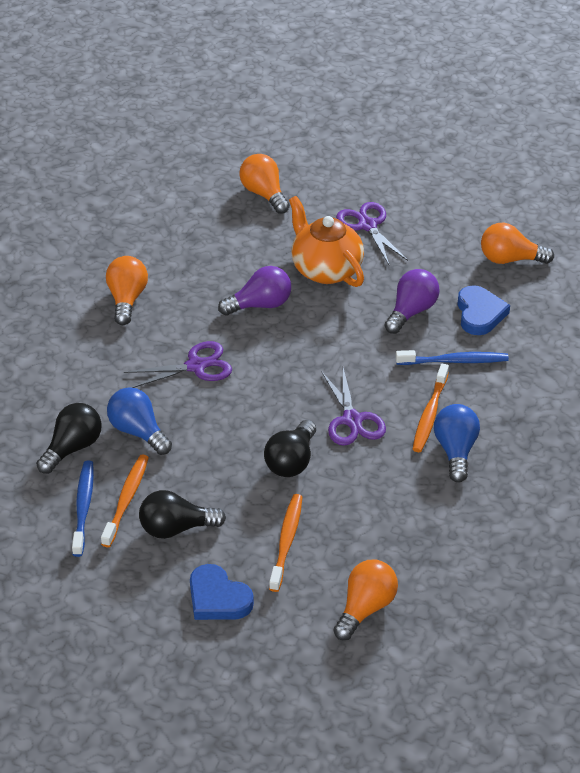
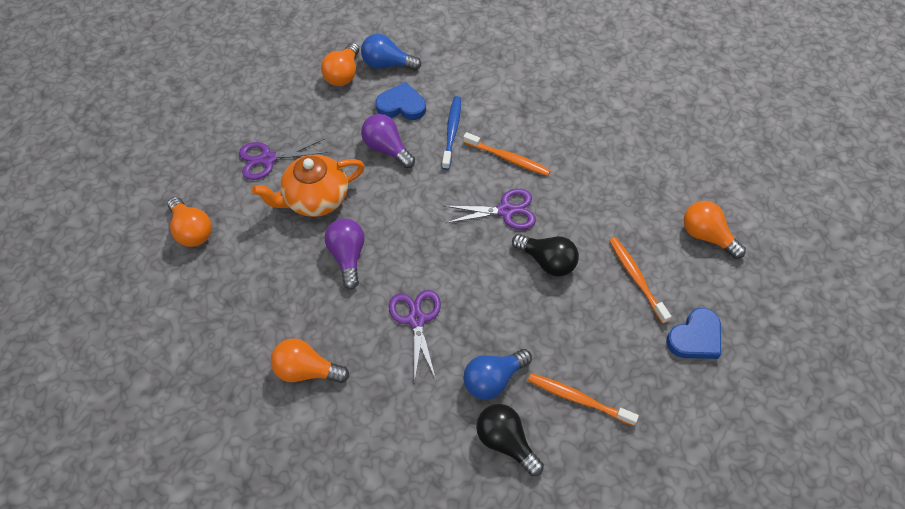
camera: 80 degrees left, 15 degrees up
blue toothbrush [72,461,94,557] -> none
black light bulb [139,490,226,539] -> none
orange light bulb [239,154,290,214] -> orange light bulb turned 105 degrees counterclockwise [168,197,212,247]
orange toothbrush [269,494,302,592] -> orange toothbrush turned 45 degrees clockwise [609,237,671,324]
blue light bulb [434,404,480,482] -> blue light bulb moved to [361,34,421,71]

